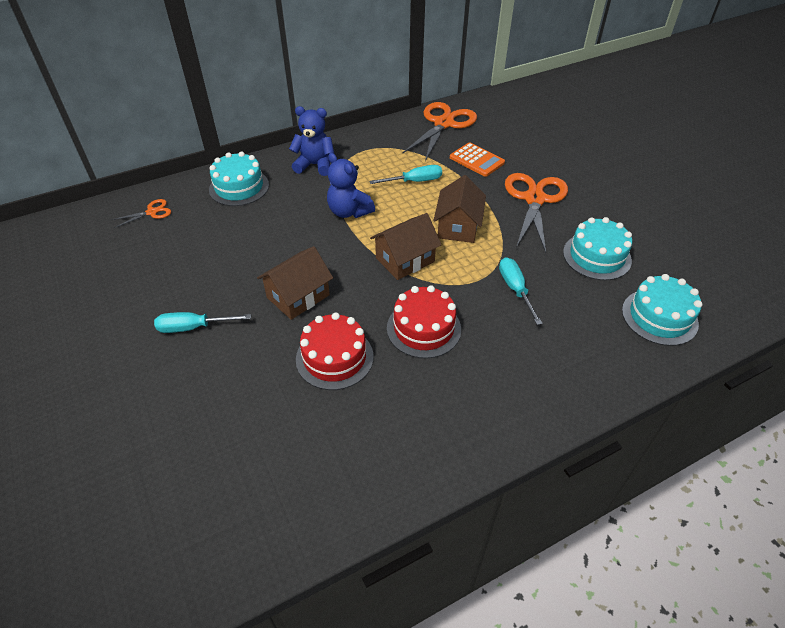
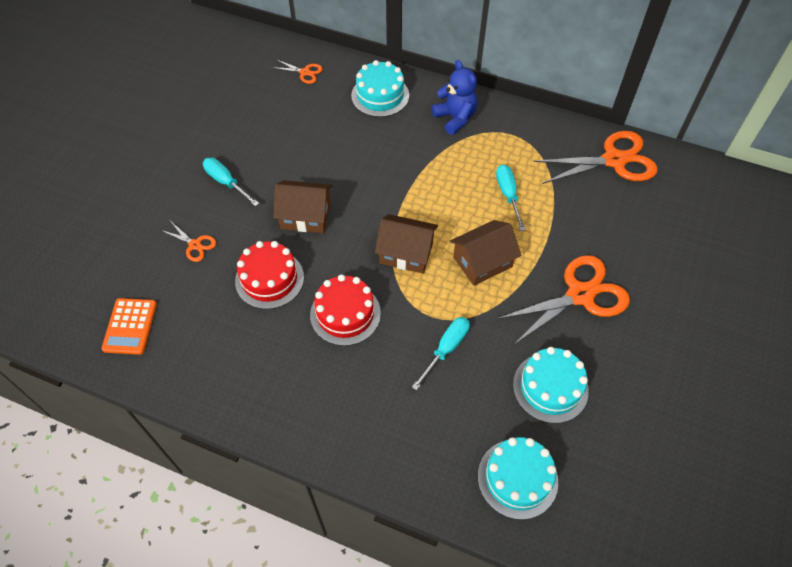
camera: 50 degrees right, 10 degrees up
blue teddy bear [327,153,375,218] -> none
turquoise screwdriver [369,165,442,184] -> turquoise screwdriver turned 135 degrees counterclockwise [496,164,526,231]
orange calculator [450,142,505,177] -> orange calculator moved to [101,298,157,355]
none -> orange scissors [161,222,216,262]

